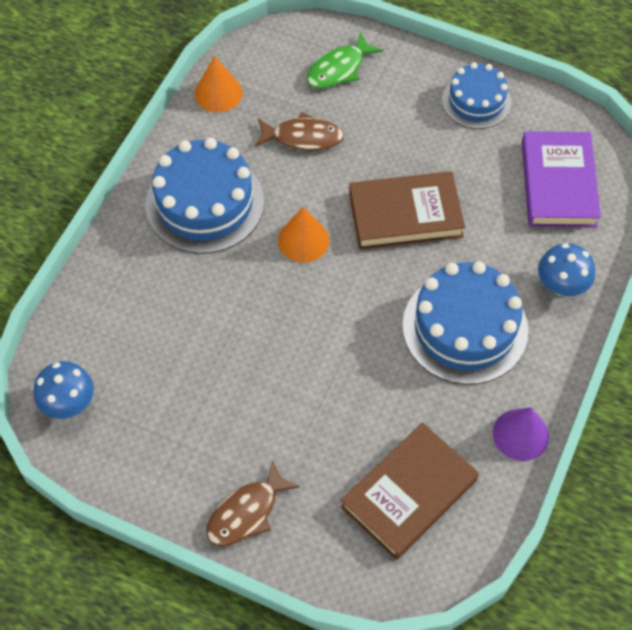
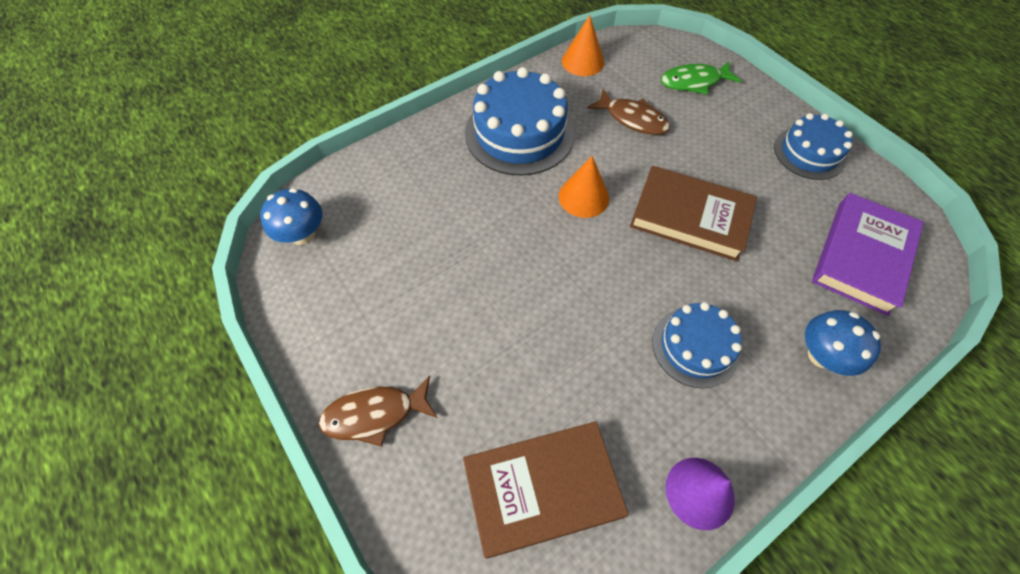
camera: 30 degrees right, 0 degrees up
blue cake [402,261,528,385] -> blue cake [652,302,742,388], size x0.61

